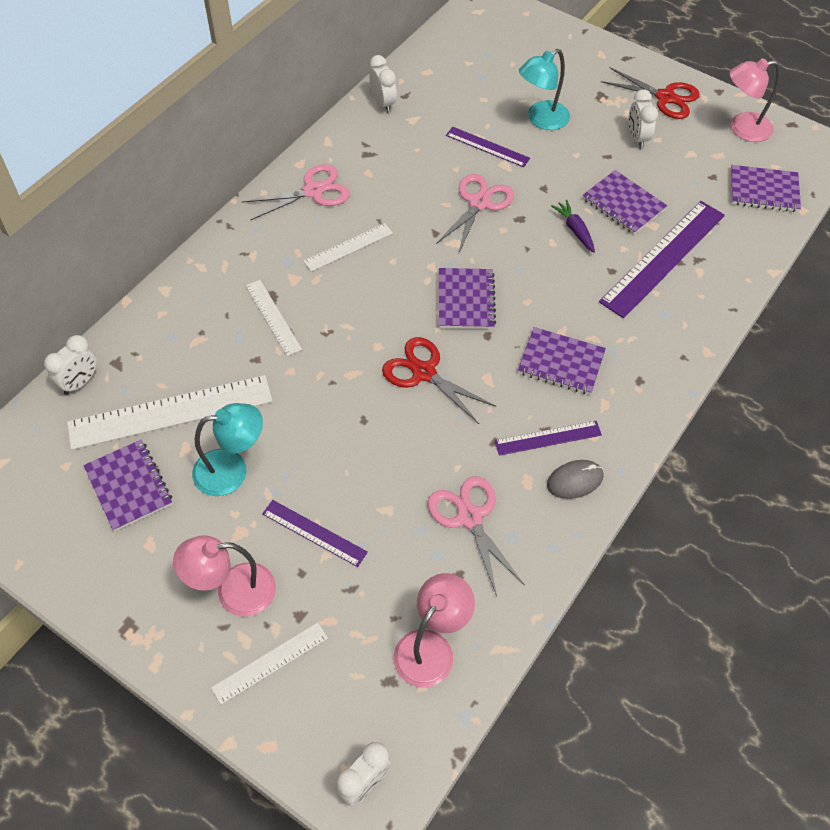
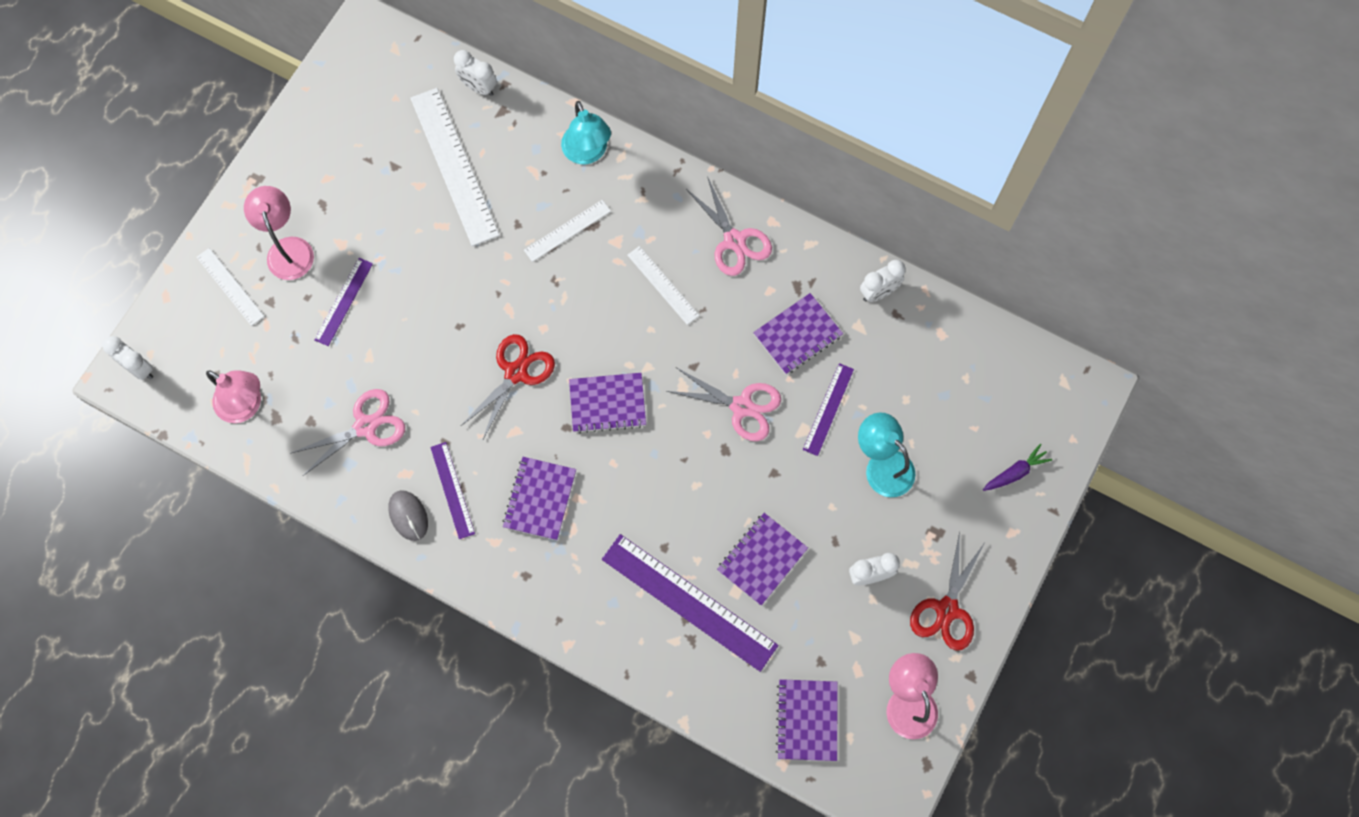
camera: 85 degrees right, 15 degrees up
purple notebook [84,440,172,532] -> purple notebook moved to [753,293,843,374]
turquoise lamp [192,403,263,496] -> turquoise lamp moved to [561,101,611,164]
purple carrot [551,200,595,253] -> purple carrot moved to [983,444,1052,491]

